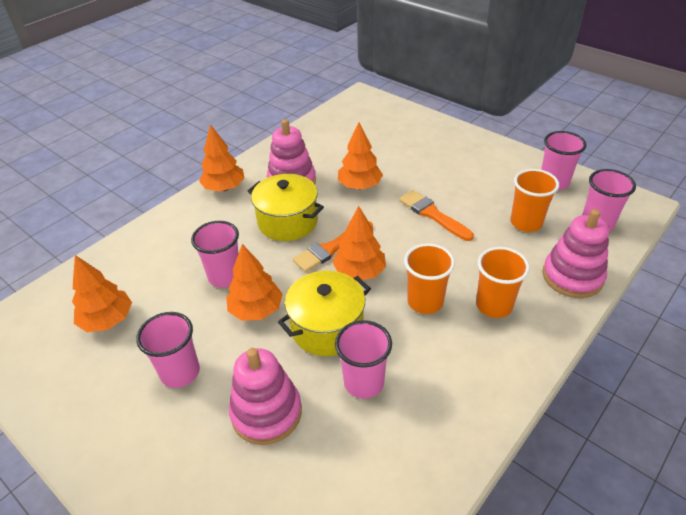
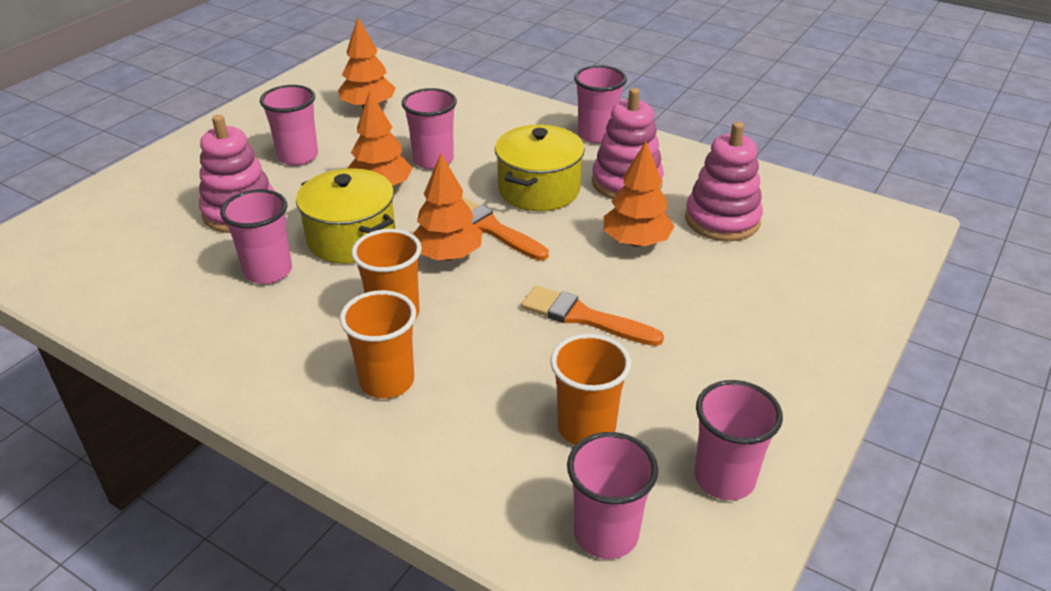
camera: 80 degrees right, 5 degrees down
orange tree [199,124,244,191] -> pink cup [574,65,627,144]
orange brush [399,190,474,241] -> orange brush turned 105 degrees counterclockwise [521,286,664,346]
pink stacking toy [542,209,609,298] -> pink stacking toy moved to [685,122,763,241]

